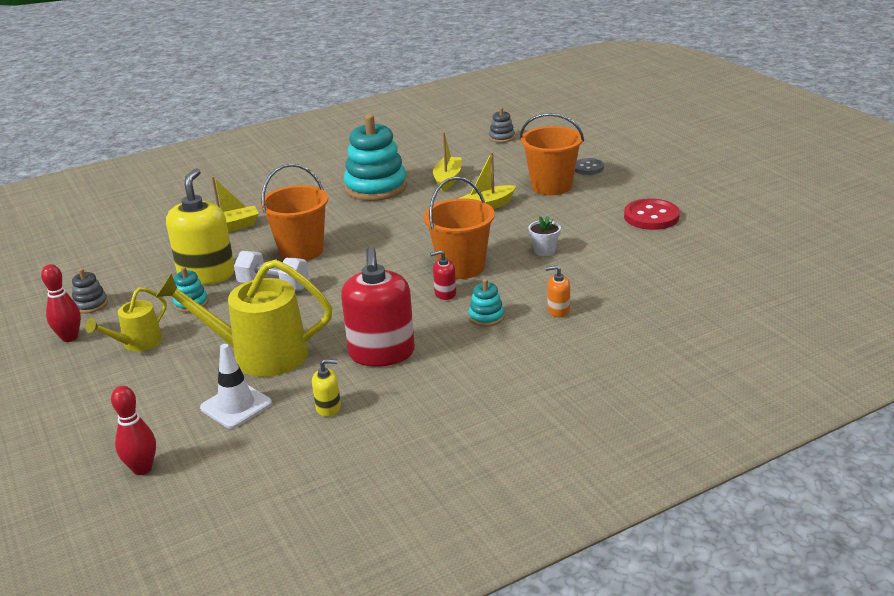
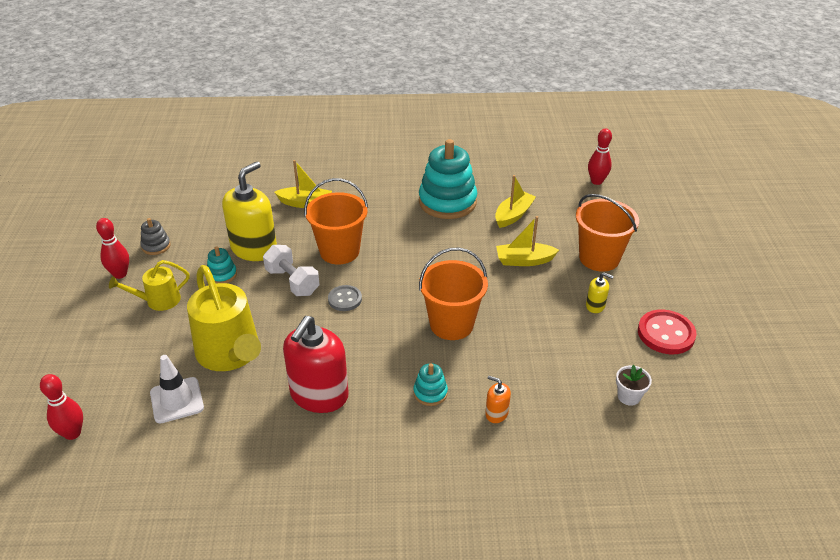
camera: 25 degrees right, 10 degrees up
yellow watering can [156,259,332,377] -> yellow watering can turned 150 degrees counterclockwise [187,265,261,371]
yellow soap dispenser [312,359,341,417] -> yellow soap dispenser moved to [586,273,614,313]
red soap dispenser [430,250,456,300] -> none
grey stacking toy [489,107,515,143] -> red bowling pin [588,129,612,185]
white flower pot [528,216,561,256] -> white flower pot moved to [616,365,652,406]
grey button [575,158,604,175] -> grey button moved to [328,285,362,311]

